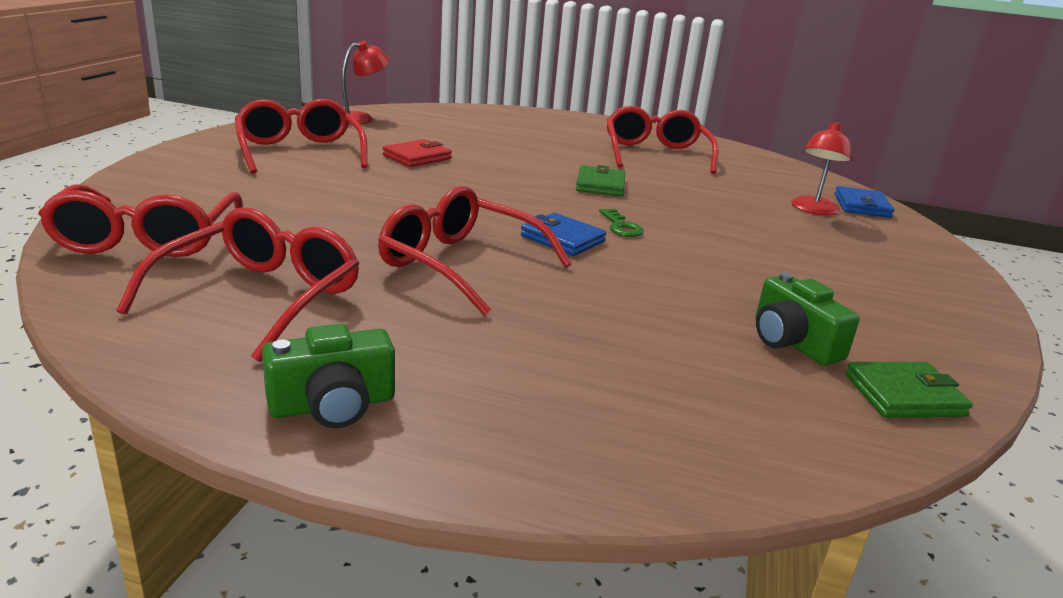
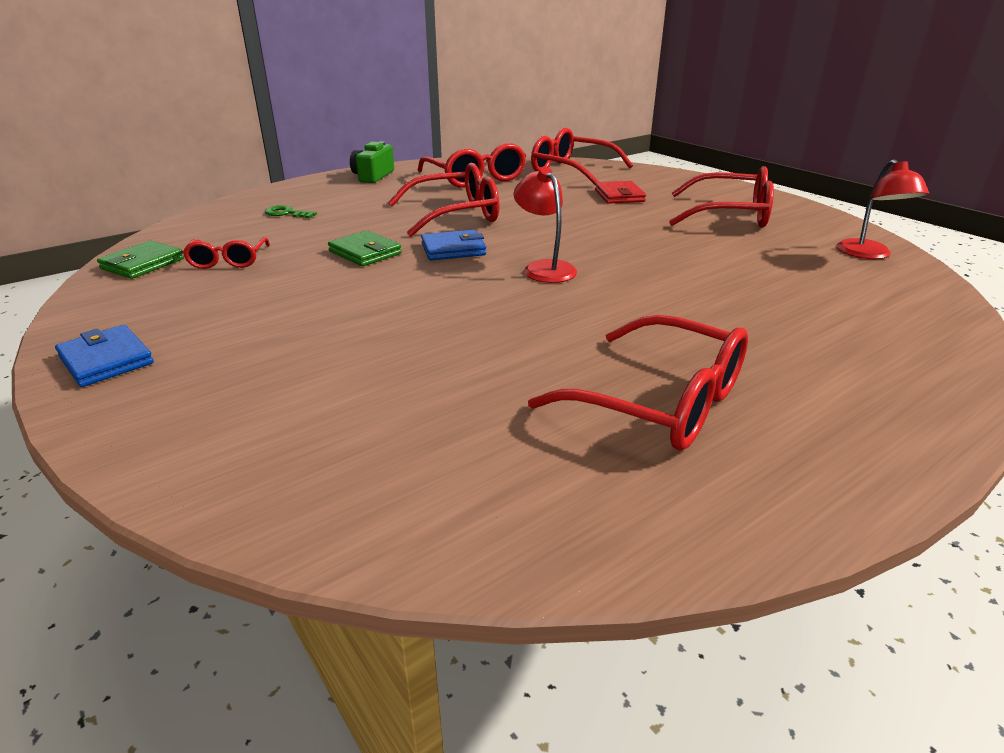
camera: 130 degrees right, 5 degrees up
red wallet [383,139,452,167] -> red wallet moved to [595,181,646,204]
green wallet [576,165,625,196] -> green wallet moved to [328,230,402,266]
green key [599,209,644,237] -> green key moved to [265,205,317,218]
green camera [755,272,860,365] -> red glasses [182,237,270,269]
red lamp [791,122,852,215] -> red lamp moved to [513,167,577,283]
blue wallet [835,186,894,218] -> blue wallet moved to [55,325,154,387]

